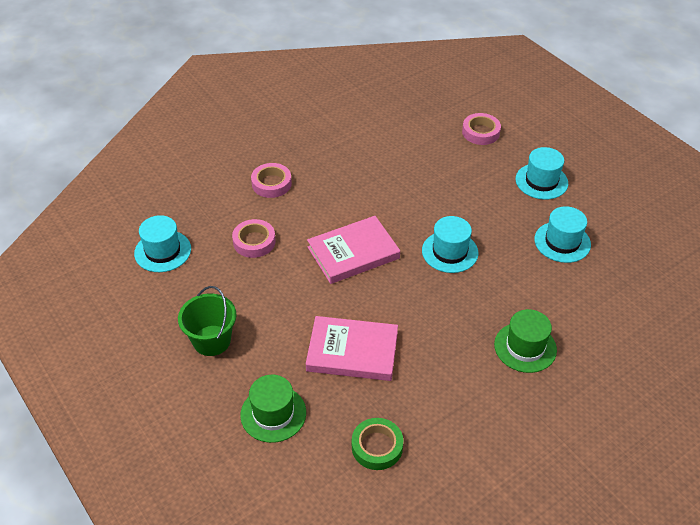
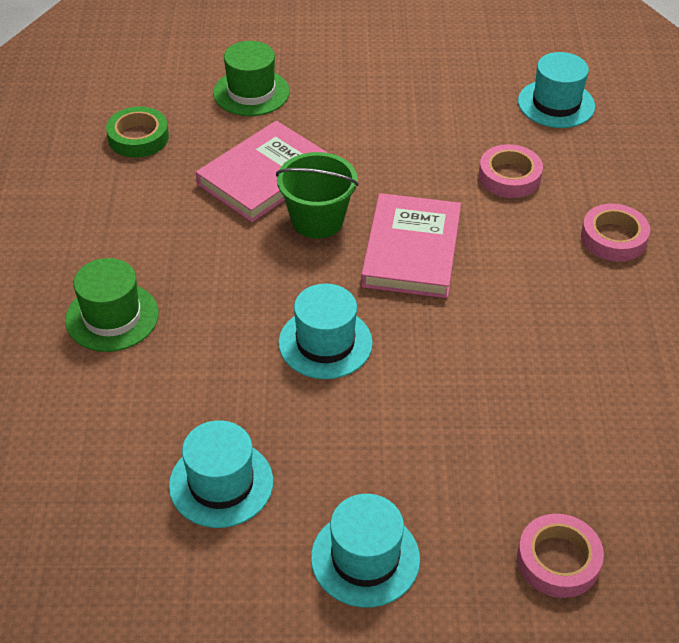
camera: 125 degrees right, 0 degrees up
green bucket [178,286,237,356] -> green bucket moved to [276,152,359,239]

